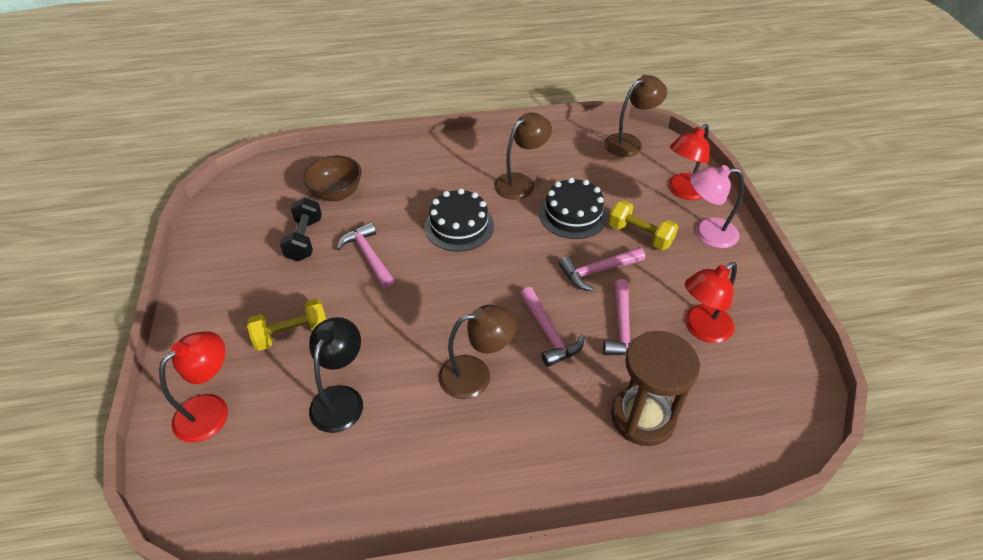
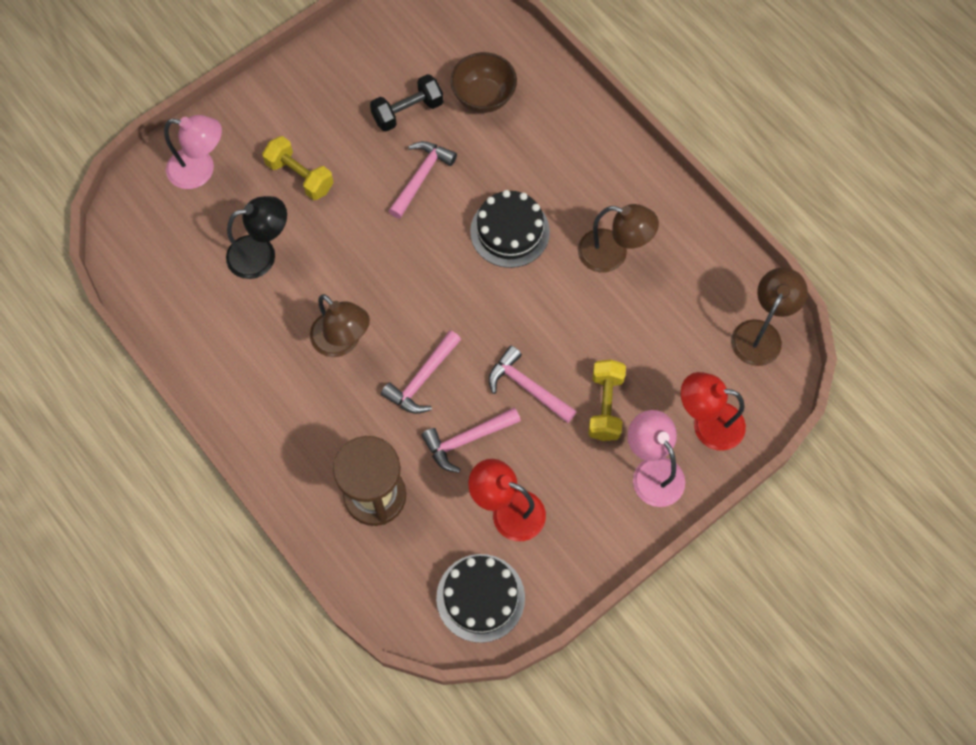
camera: 60 degrees right, 20 degrees up
red lamp [159,331,228,443] -> pink lamp [164,115,222,189]
black cake [539,177,608,239] -> black cake moved to [436,554,525,643]
brown lamp [604,75,667,157] -> brown lamp turned 90 degrees counterclockwise [731,268,808,366]

